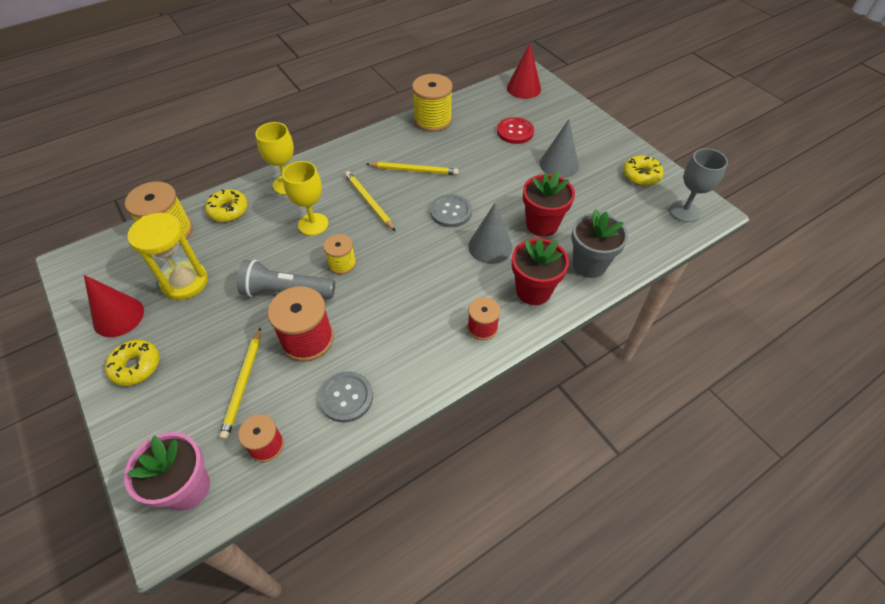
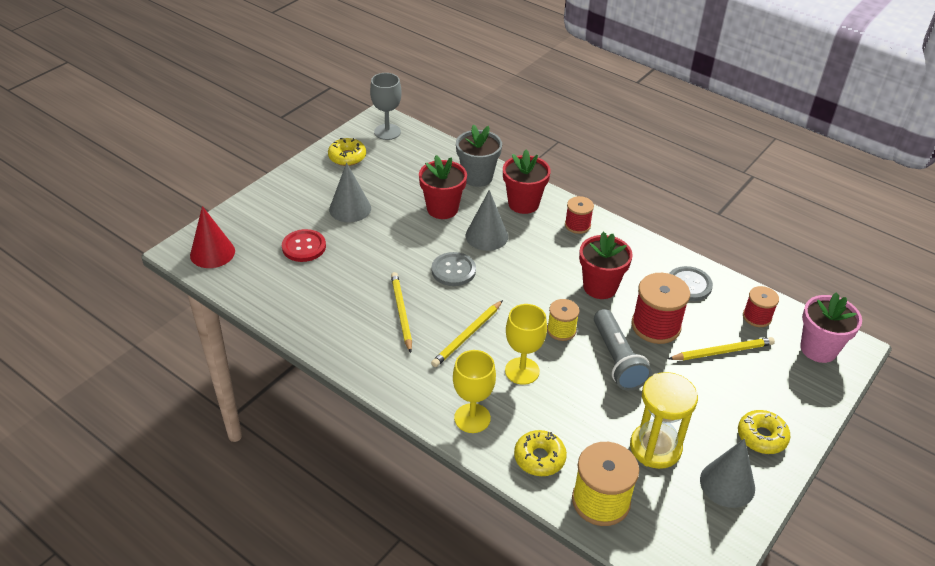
camera: 110 degrees left, 10 degrees down
red cone [84,275,144,337] -> grey cone [700,438,755,508]
yellow spool [412,74,453,132] -> none
none -> red flower pot [579,232,633,299]

